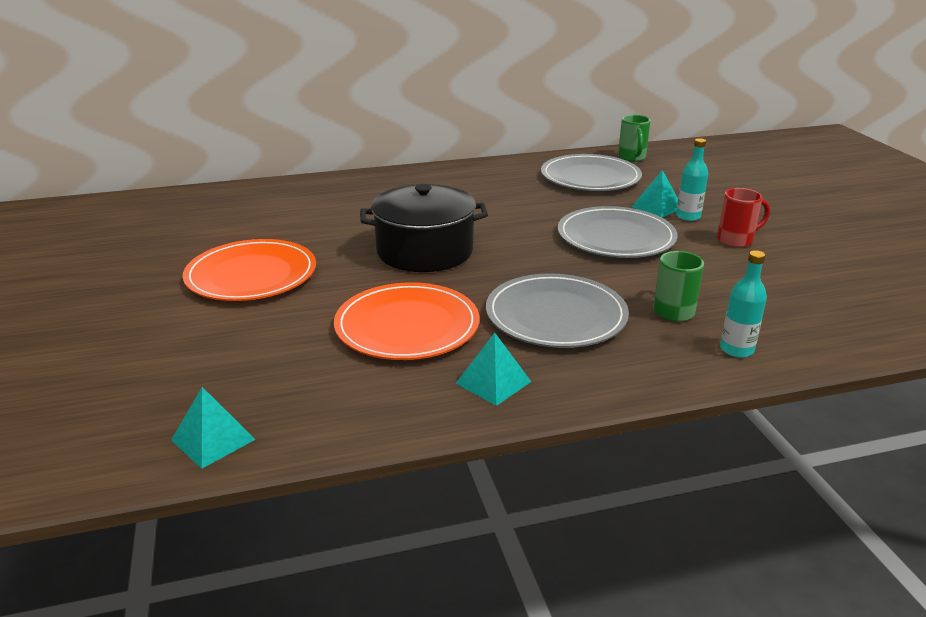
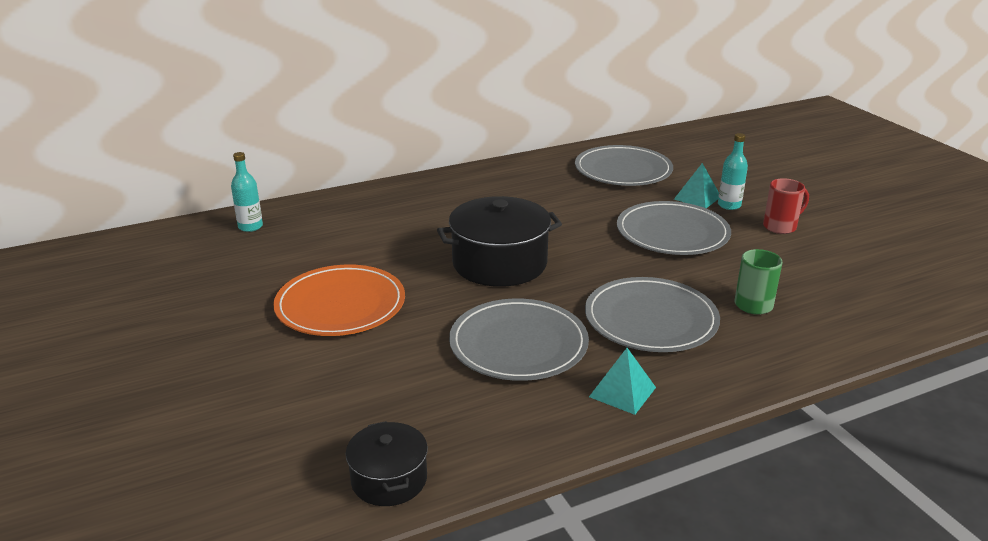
camera: 10 degrees left, 0 degrees up
turquoise pyramid [171,387,256,469] -> black pot [346,421,428,506]
orange plate [334,282,479,360] -> grey plate [449,299,589,381]
green mug [618,115,651,162] -> none
turquoise bottle [720,250,767,358] -> turquoise bottle moved to [231,152,263,232]

